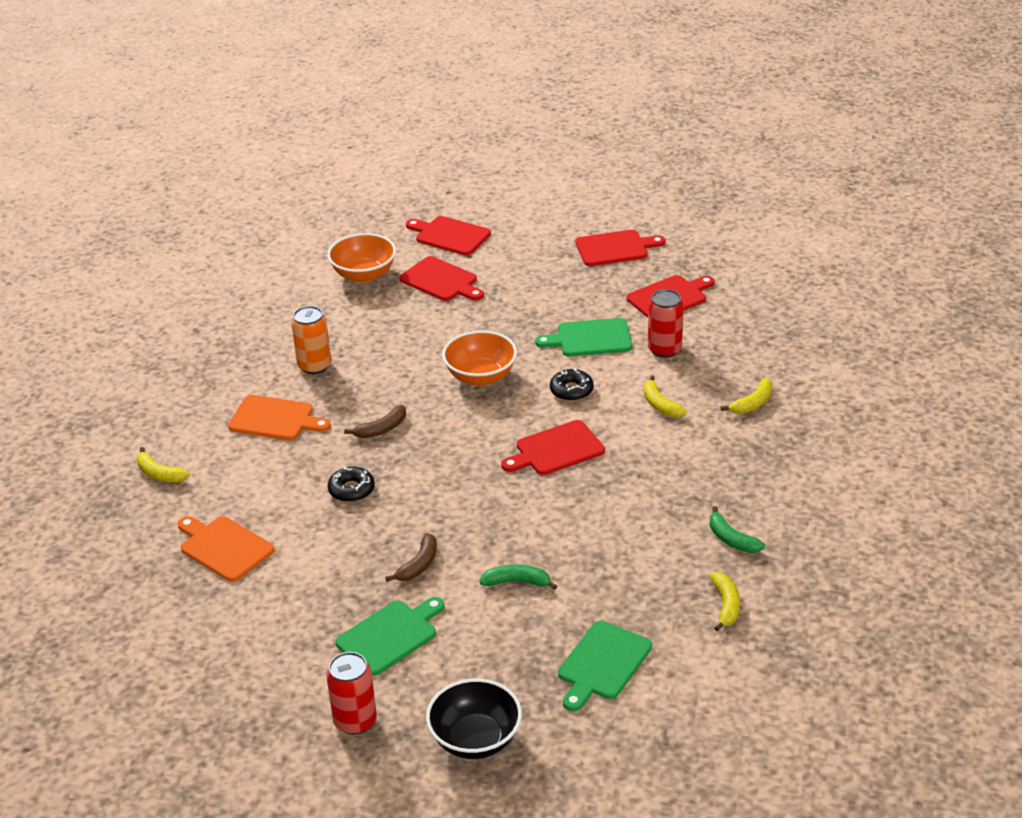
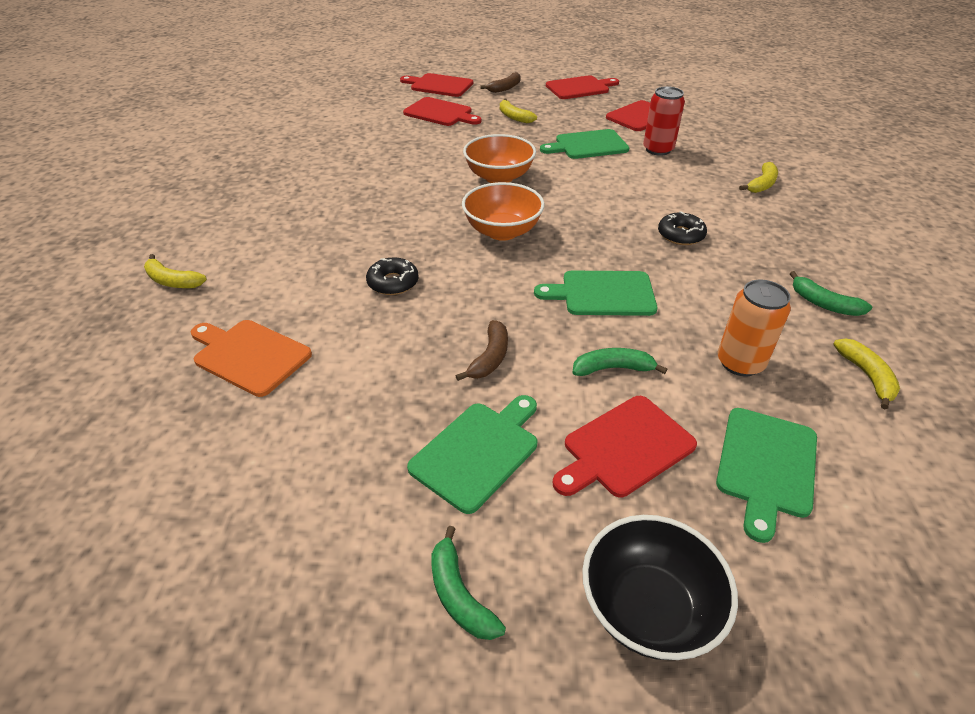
camera: 10 degrees left, 5 degrees up
orange cutting board [228,395,331,440] -> none
orange can [291,306,331,374] -> orange can moved to [718,280,791,376]
red can [326,652,377,735] -> green banana [431,526,506,640]
orange bowl [327,233,396,283] -> orange bowl moved to [462,182,545,241]
brown banana [344,405,406,438] -> brown banana moved to [480,72,521,93]
red cutting board [501,420,605,475] -> red cutting board moved to [553,396,697,497]
black donut [550,368,594,401] -> black donut moved to [658,211,707,245]
yellow banana [644,375,687,417] -> yellow banana moved to [500,98,537,123]
none -> green cutting board [534,271,657,316]

